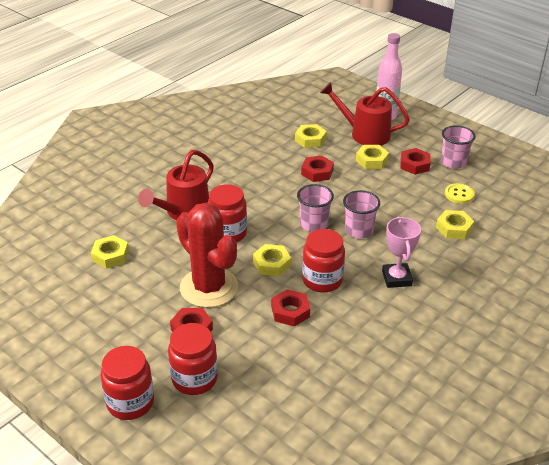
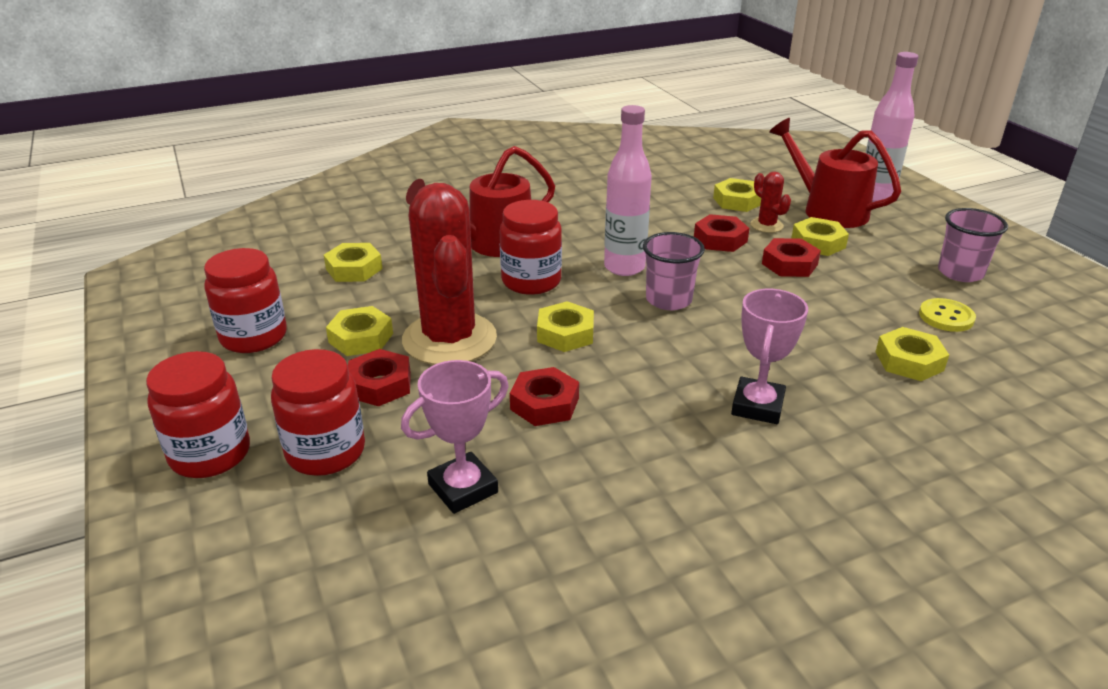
camera: 25 degrees right, 5 degrees down
red jar [302,229,345,293] -> red jar moved to [204,248,287,353]
pink cup [343,190,380,239] -> none
red nut [400,148,431,175] -> red nut moved to [762,238,821,277]
none -> yellow nut [326,306,393,356]
none -> pink trophy [401,360,509,514]
none -> pink bottle [604,105,652,276]
none -> red cactus [751,172,791,233]

